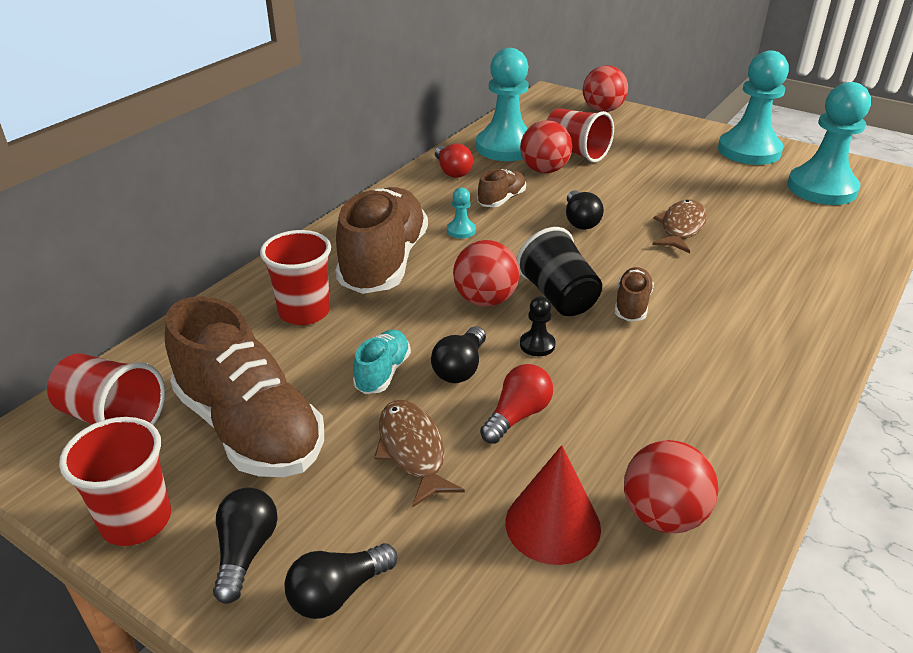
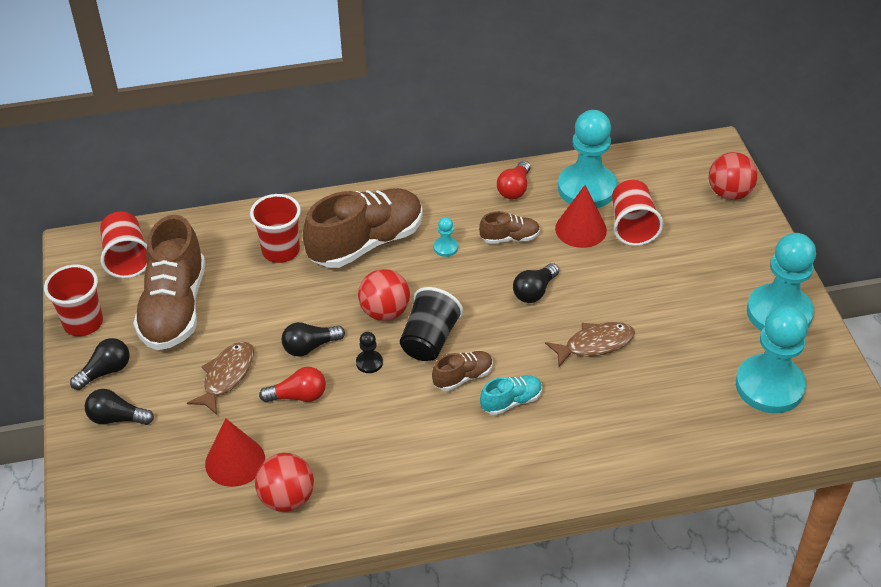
camera: 45 degrees right, 10 degrees up
turquoise shoe [353,330,411,394] -> turquoise shoe moved to [480,375,542,415]
red ball [520,120,572,173] -> red cone [555,185,607,248]

